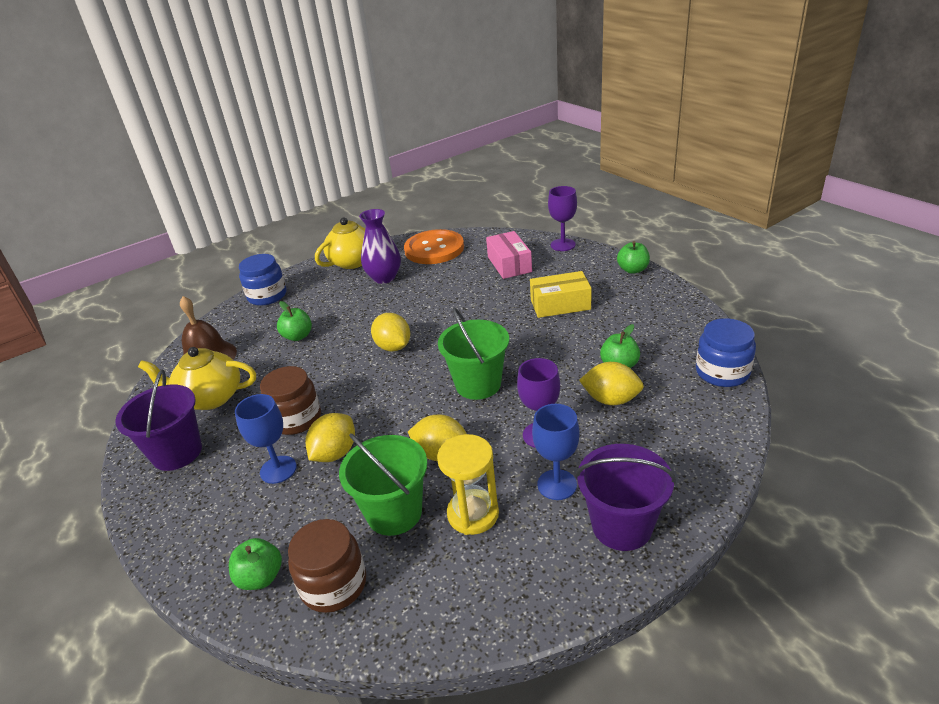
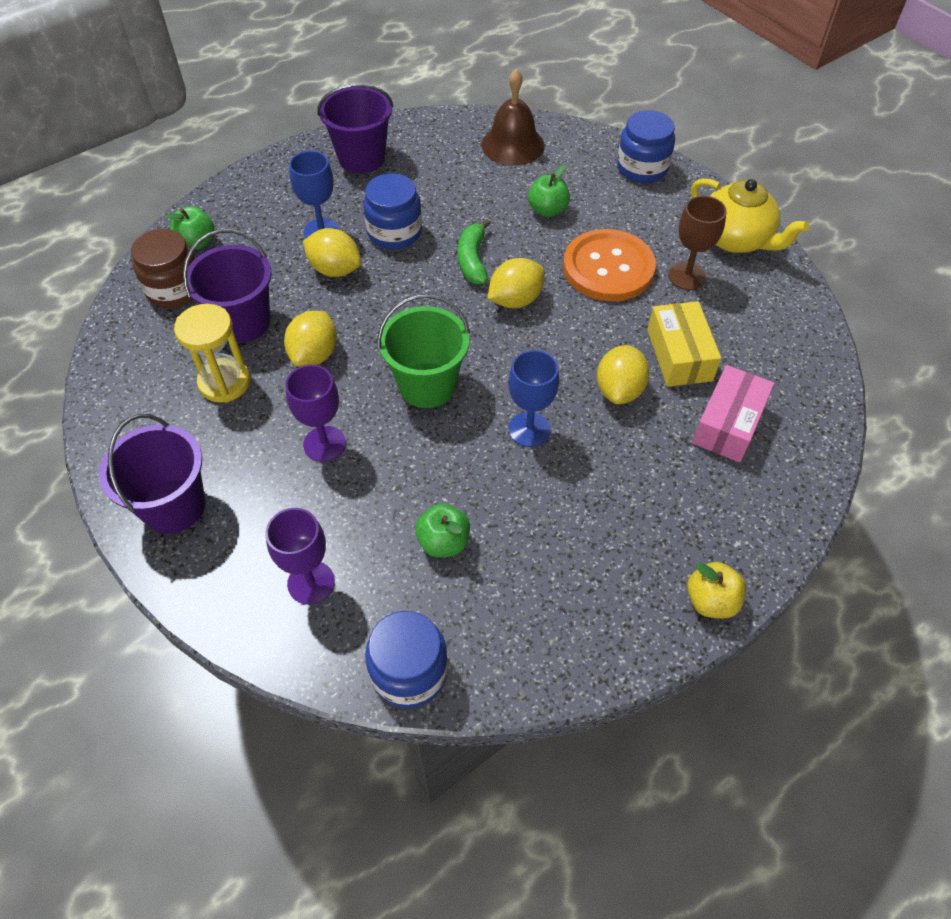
camera: 85 degrees right, 20 degrees up
yellow teapot [138,347,256,410] -> none
brown jar [260,366,321,435] -> blue jar [363,173,422,249]
green bucket [339,433,427,536] -> purple bucket [183,229,272,343]
purple vase [359,209,401,284] -> brown goblet [669,196,727,290]
orange button [404,229,464,264] -> orange button moved to [563,229,656,302]
pink box [486,231,532,279] -> pink box turned 45 degrees counterclockwise [692,365,774,462]
yellow box [530,271,592,318] -> yellow box moved to [647,301,721,387]
blue goblet [532,404,580,500] -> blue goblet moved to [508,350,559,447]
purple goblet [548,186,577,251] -> purple goblet moved to [266,508,335,605]
yellow lemon [579,362,644,405] -> yellow lemon moved to [597,345,650,404]
green apple [617,241,650,274] -> yellow apple [687,562,747,619]
none -> green banana [458,219,491,284]

